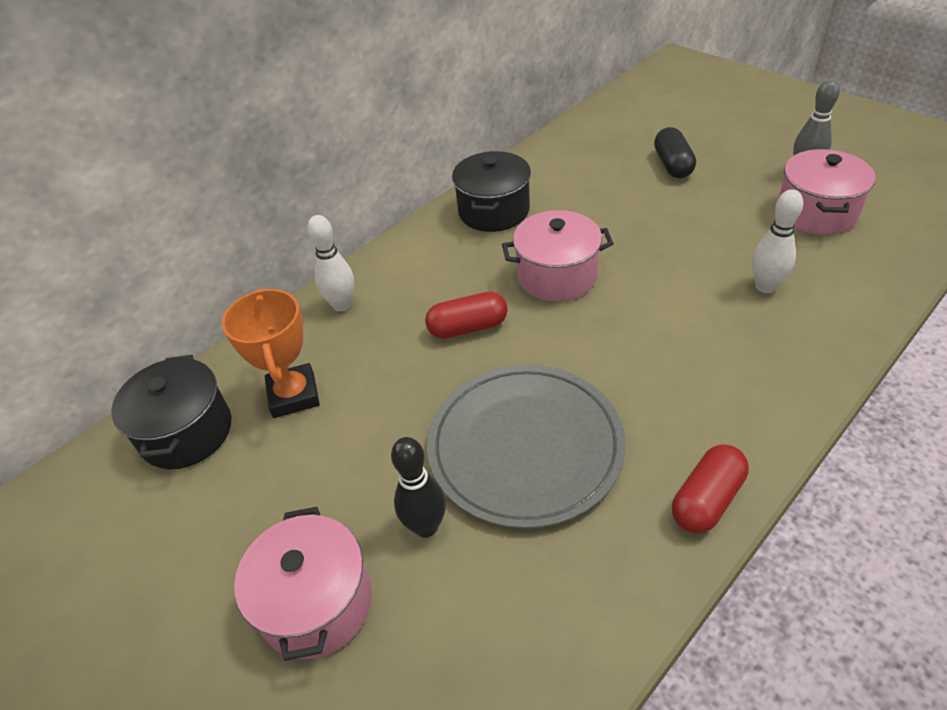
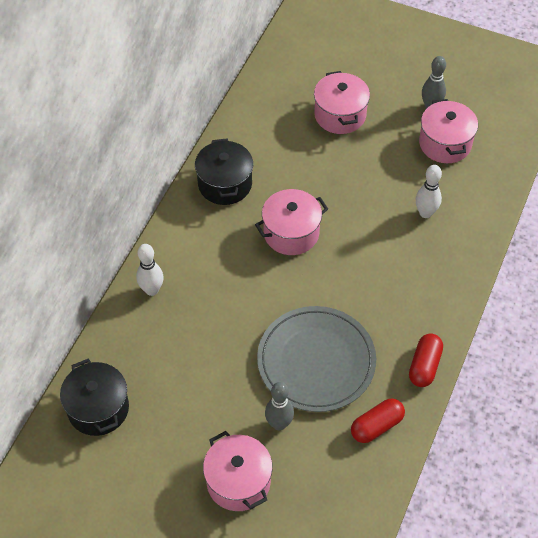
camera: 25 degrees left, 10 degrees up
orange trophy [222,289,320,418] -> none
black bowling pin [391,437,446,538] -> grey bowling pin [265,382,294,430]
red capsule [425,292,508,339] -> red capsule moved to [351,398,405,443]
black capsule [654,127,696,178] -> pink pot [314,71,370,134]

